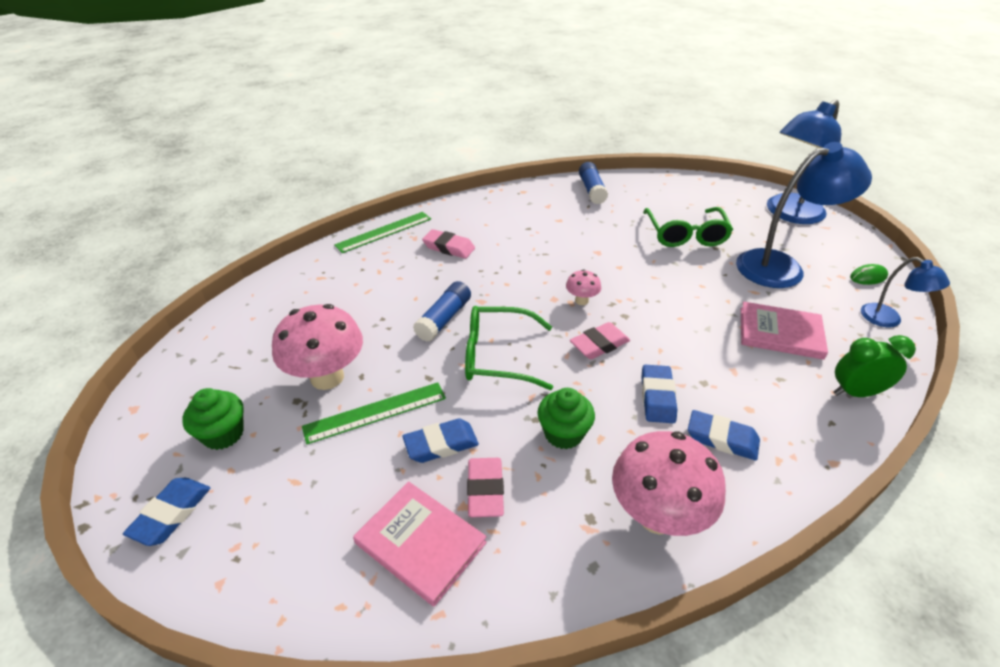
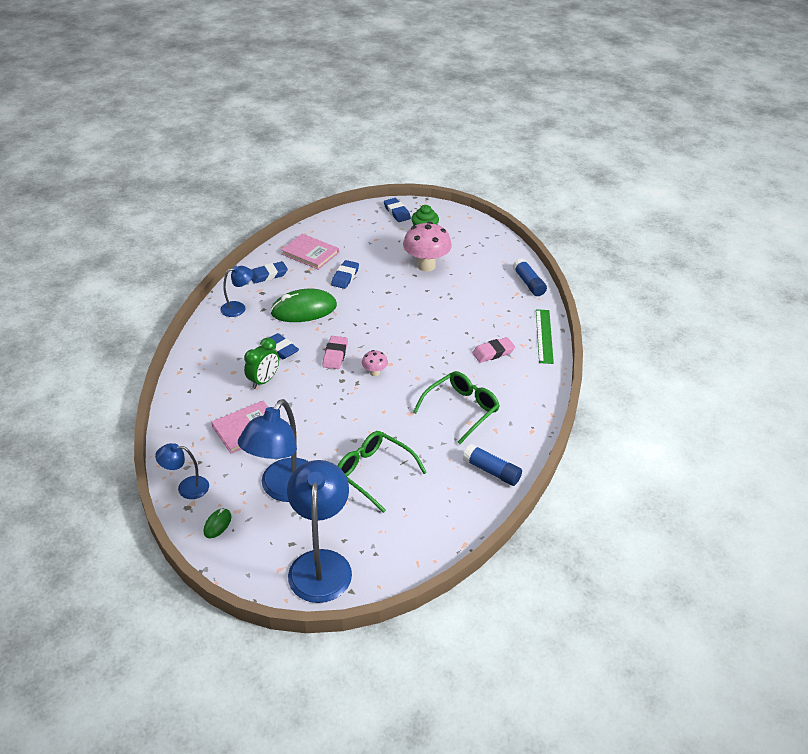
camera: 130 degrees right, 0 degrees up
green ruler [302,382,446,444] -> none
pink book [353,481,487,607] -> pink book turned 45 degrees clockwise [281,234,339,270]
blue glue stick [413,281,471,342] -> blue glue stick moved to [513,258,547,296]
green glasses [465,306,553,390] -> green glasses moved to [413,371,500,444]
pink eraser [467,458,504,517] -> none
green cupcake [537,388,595,449] -> green mouse [270,289,337,322]
pink mushroom [612,431,726,536] -> blue lamp [220,266,253,317]
blue eraser [688,410,760,460] -> blue eraser moved to [251,261,288,284]
green clock [834,335,916,397] -> green clock moved to [244,338,279,389]

